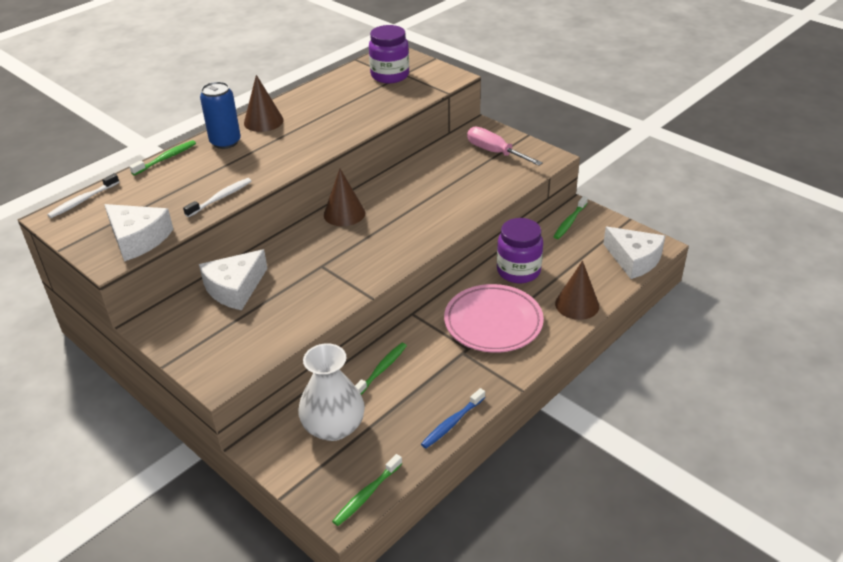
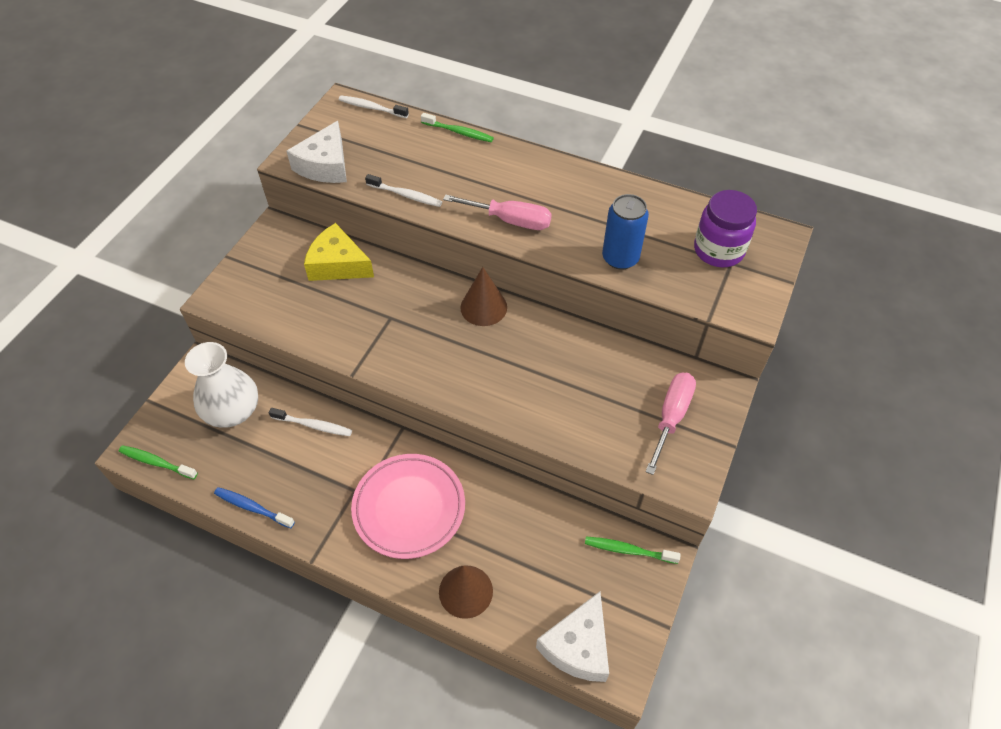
camera: 70 degrees right, 15 degrees up
white cheese [199,249,268,310] -> yellow cheese [304,223,374,281]
blue can [200,82,241,149] -> blue can moved to [602,194,649,270]
brown cone [244,75,284,132] -> none
green toothbrush [355,343,407,395] -> white toothbrush [269,408,352,436]
purple jar [497,218,543,283] -> none
none -> pink screwdriver [443,194,552,230]

